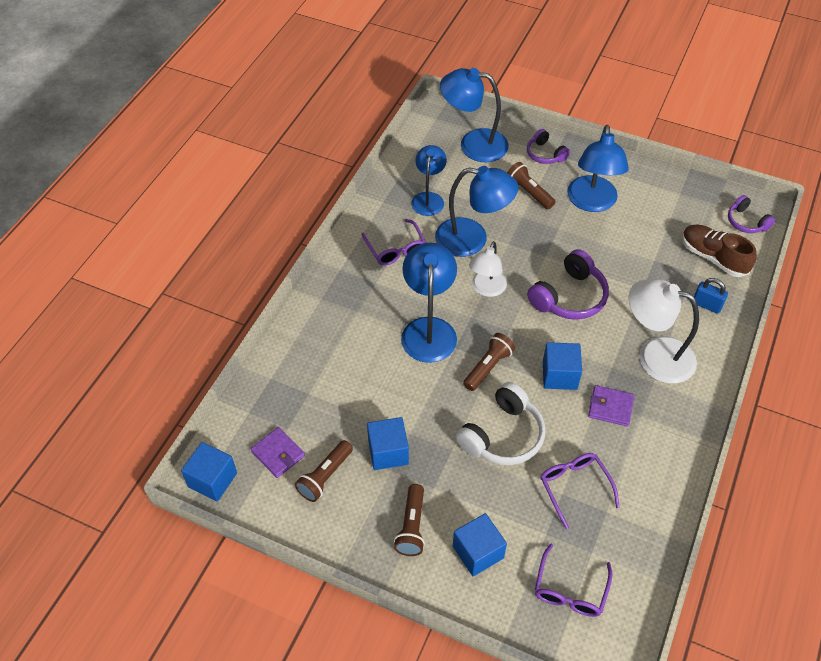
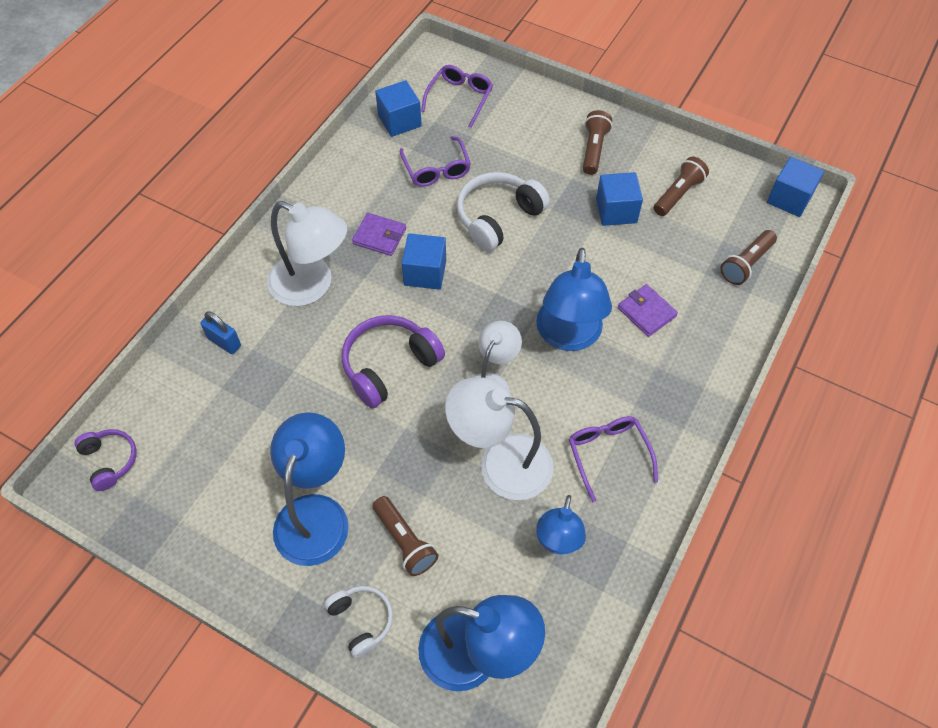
camera: 175 degrees left, 5 degrees up
purple wallet [251,427,305,478] -> purple wallet moved to [618,284,678,337]
blue lamp [435,166,518,257] -> white lamp [445,377,554,500]
blue cube [453,513,507,576] -> blue cube moved to [375,80,422,137]
brown flashlight [463,333,515,391] -> brown flashlight moved to [720,230,777,285]
purple headphones [527,129,570,164] -> white headphones [324,586,393,659]
brown shoe [682,225,756,277] -> none

